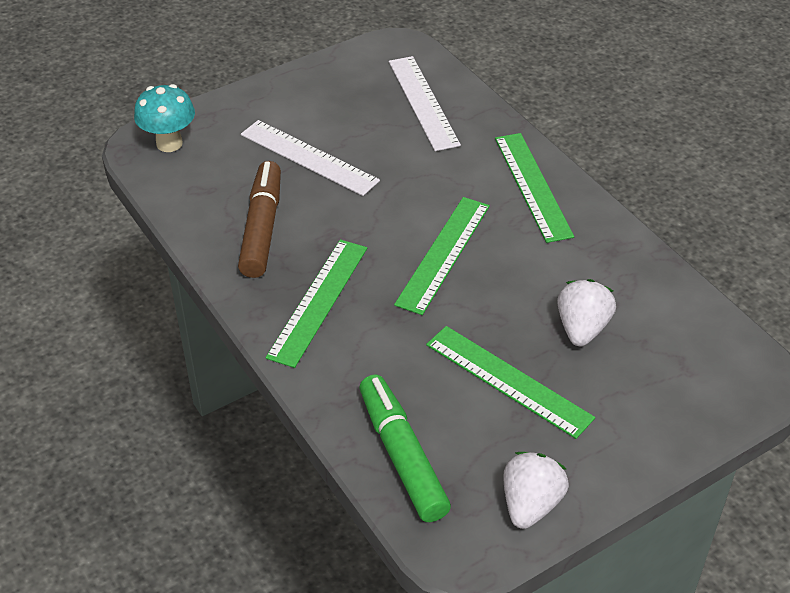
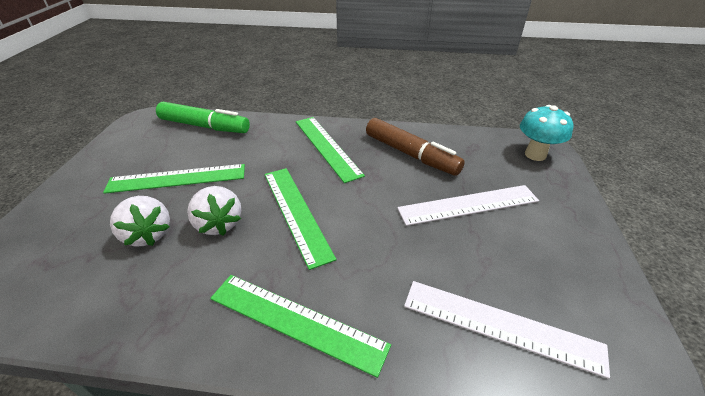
camera: 130 degrees right, 5 degrees down
white strawberry [503,452,569,529] -> white strawberry moved to [187,186,241,236]

